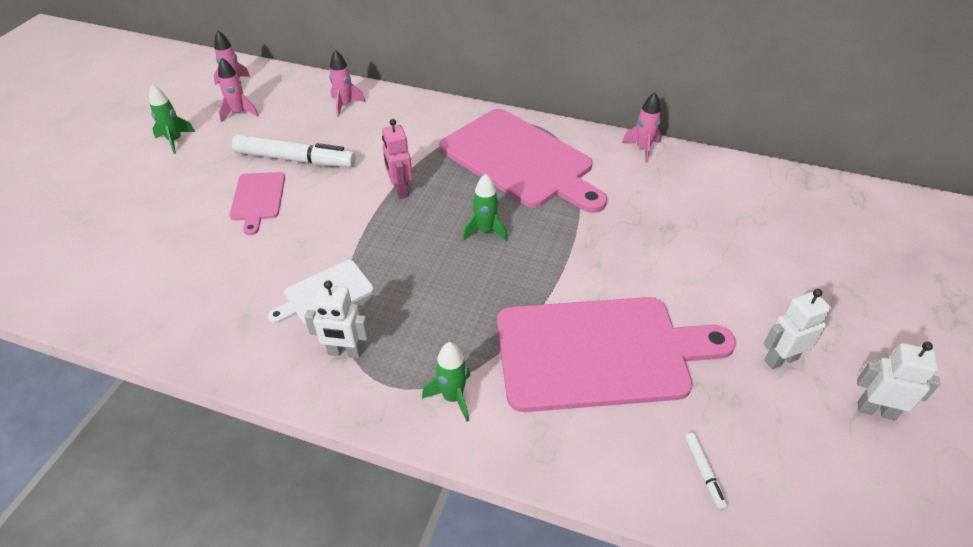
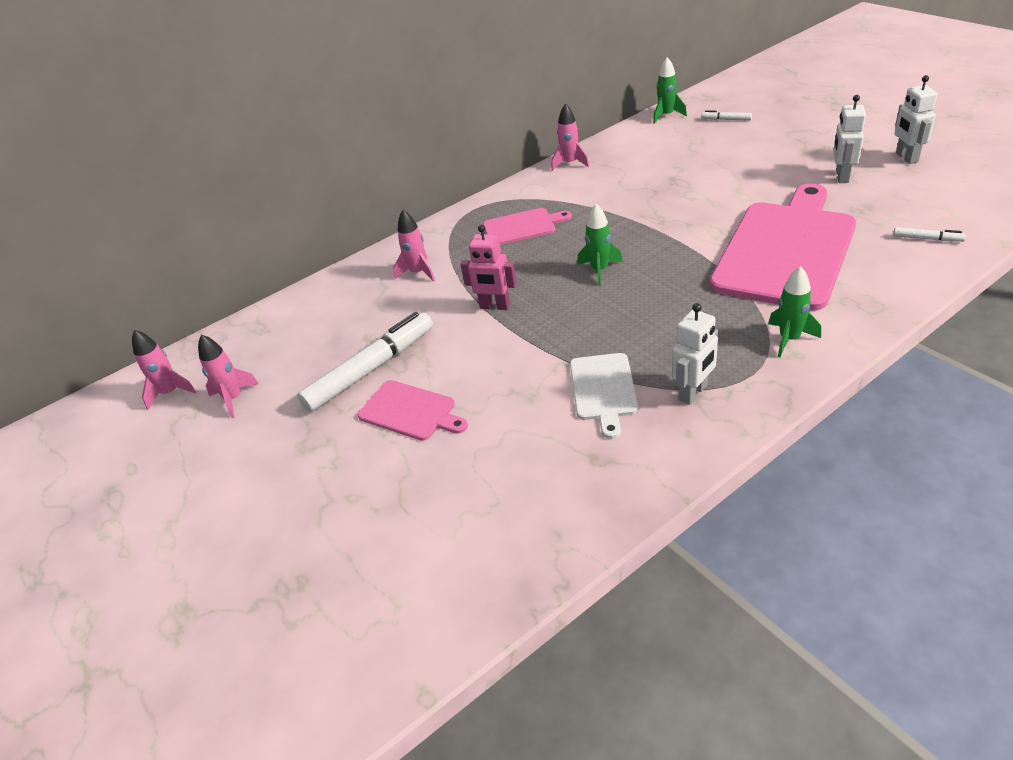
camera: 50 degrees left, 5 degrees down
green rocket [149,84,195,154] -> green rocket moved to [653,57,687,124]
pink rocket [329,50,366,117] -> pink rocket moved to [393,210,435,282]
pink cutting board [439,109,607,213] -> pink cutting board [483,208,572,245], size x0.47
white robot [857,342,940,421] -> white robot turned 60 degrees counterclockwise [895,75,937,164]
none -> white marker [701,110,752,121]

